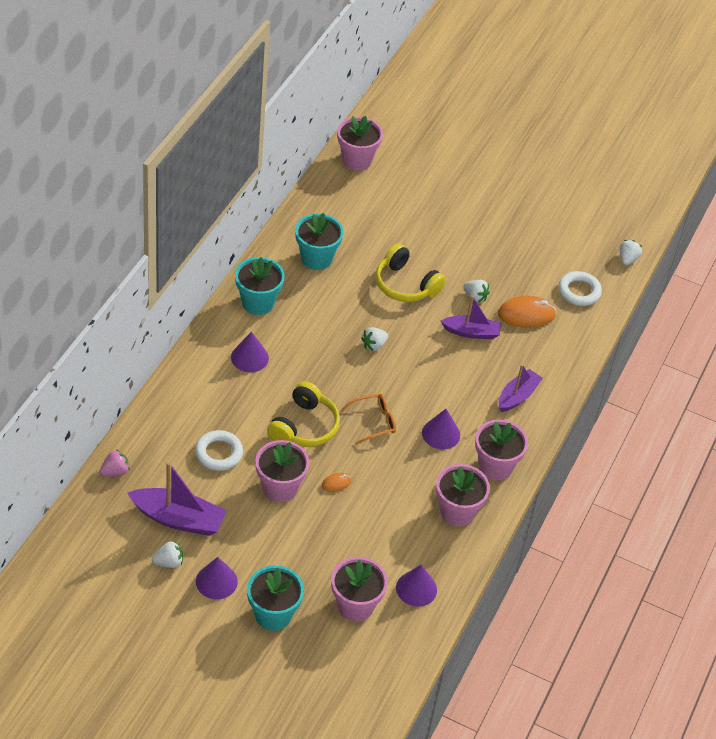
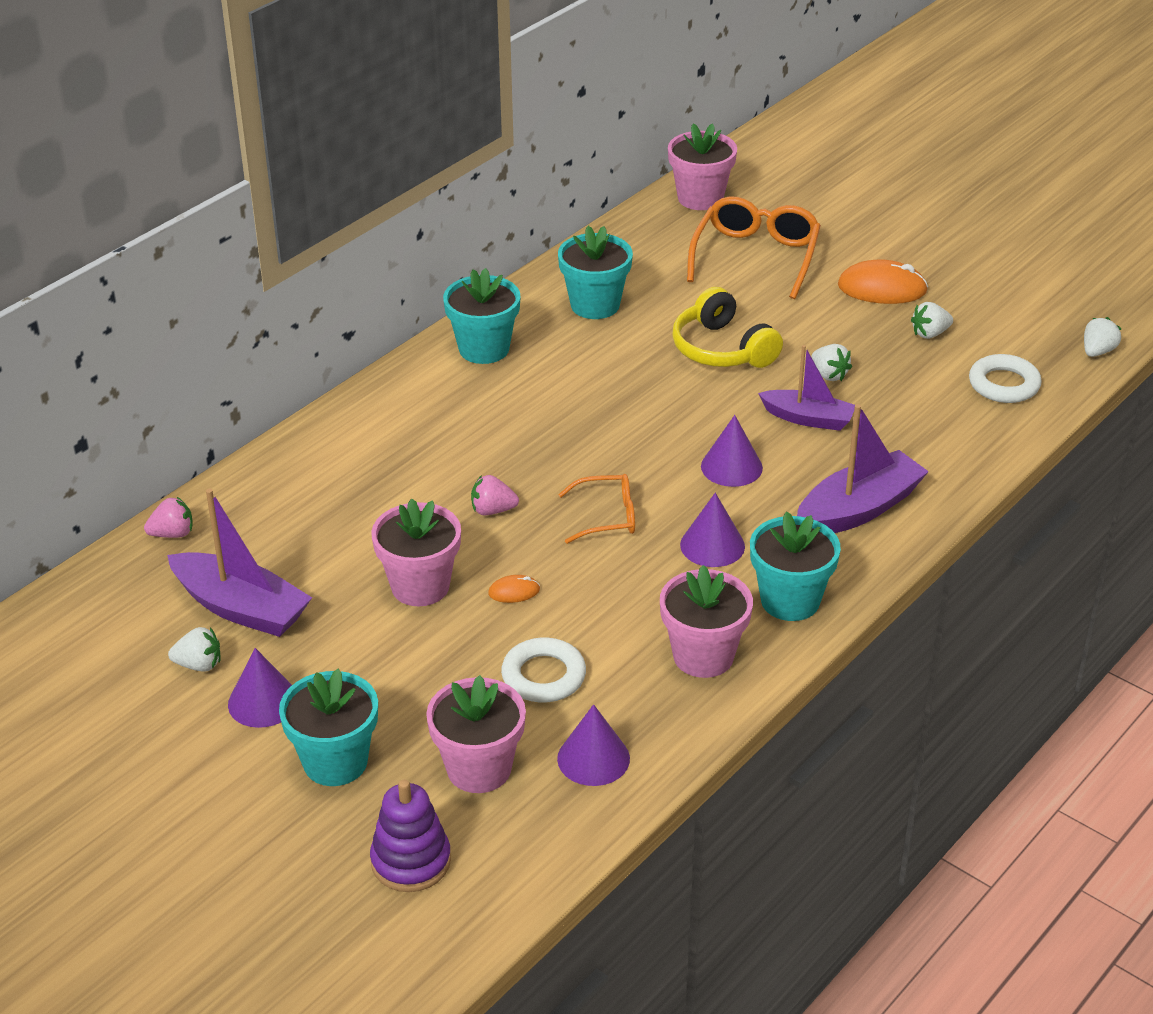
camera: 20 degrees right, 10 degrees down
white ring [195,430,243,471] -> white ring moved to [501,638,586,702]
purple cone [231,331,269,372] -> purple cone moved to [701,415,763,487]
yellow headphones [267,381,340,447] -> pink strawberry [471,475,519,515]
white strawberry [361,327,388,351] -> white strawberry moved to [911,302,953,339]
pink flower pot [475,420,528,481] -> turquoise flower pot [750,511,841,621]
orange mouse [498,296,556,328] -> orange mouse moved to [838,259,928,304]
purple boat [499,364,543,412] -> purple boat [797,404,929,533], size x1.50
none -> purple stacking toy [370,779,451,892]
none -> orange glasses [687,197,821,299]

